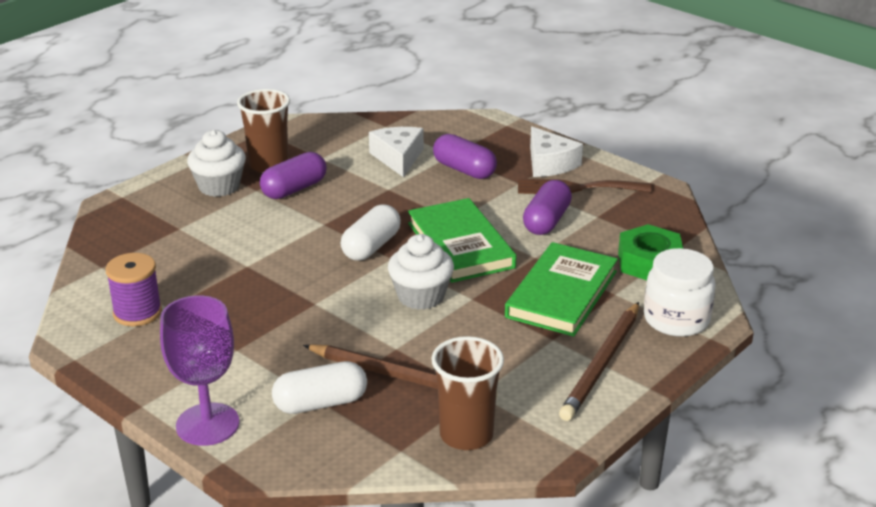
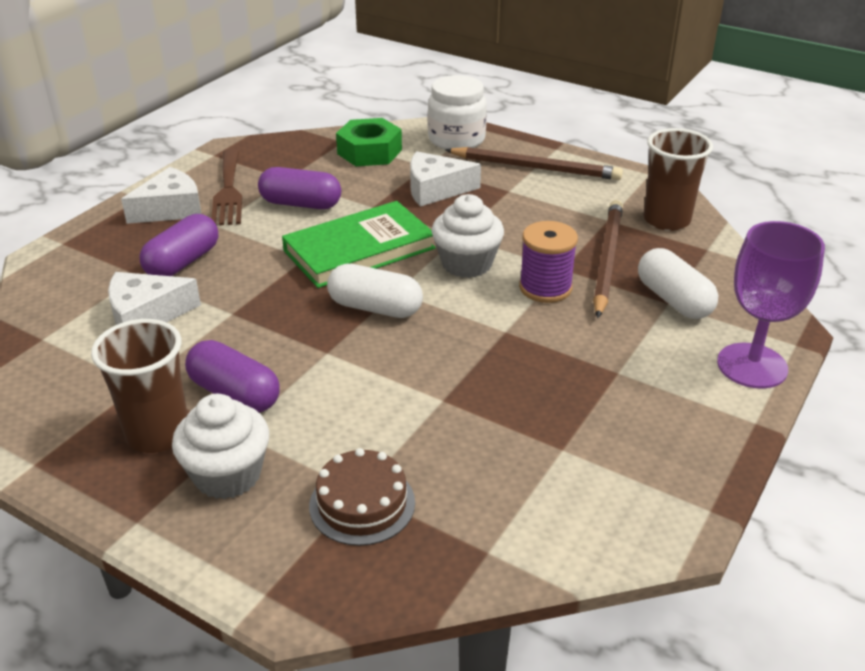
camera: 100 degrees left, 5 degrees up
purple spool [106,253,162,326] -> purple spool moved to [519,221,578,303]
green book [505,242,618,337] -> white cheese [410,151,481,207]
none -> brown cake [309,448,415,546]

